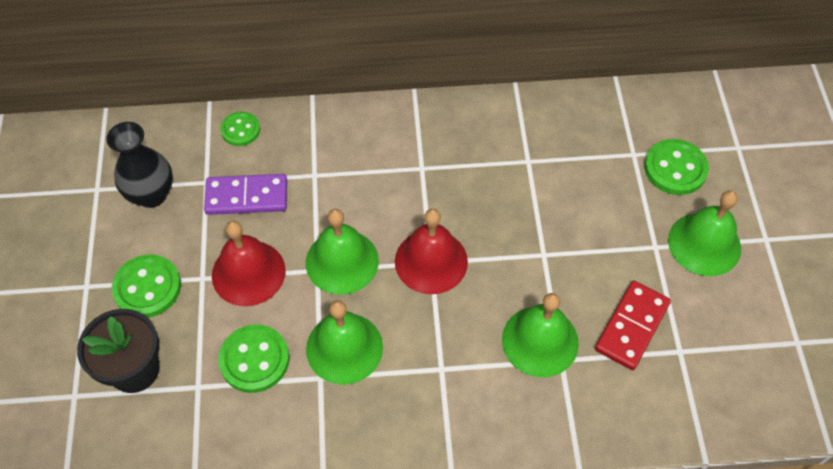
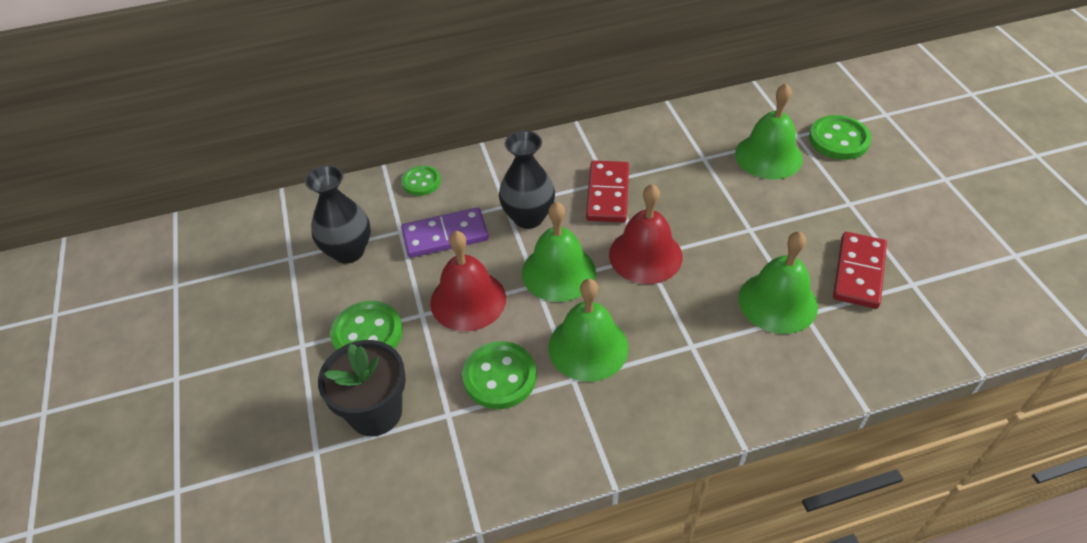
camera: 10 degrees left, 10 degrees down
green bell [668,190,741,276] -> green bell moved to [735,83,803,179]
none -> black vase [499,130,555,229]
none -> red domino [586,161,629,222]

